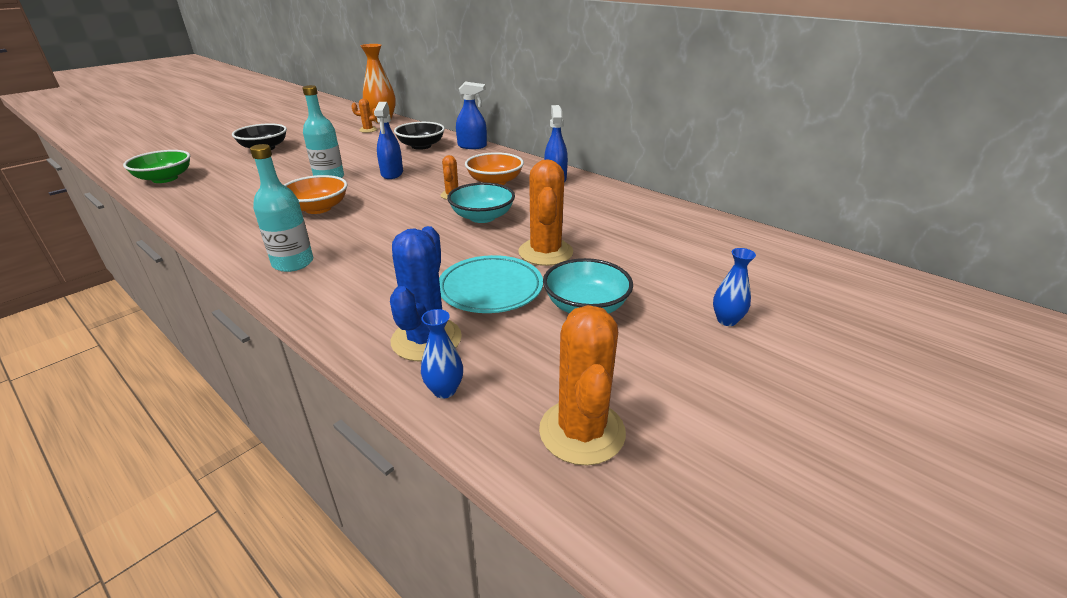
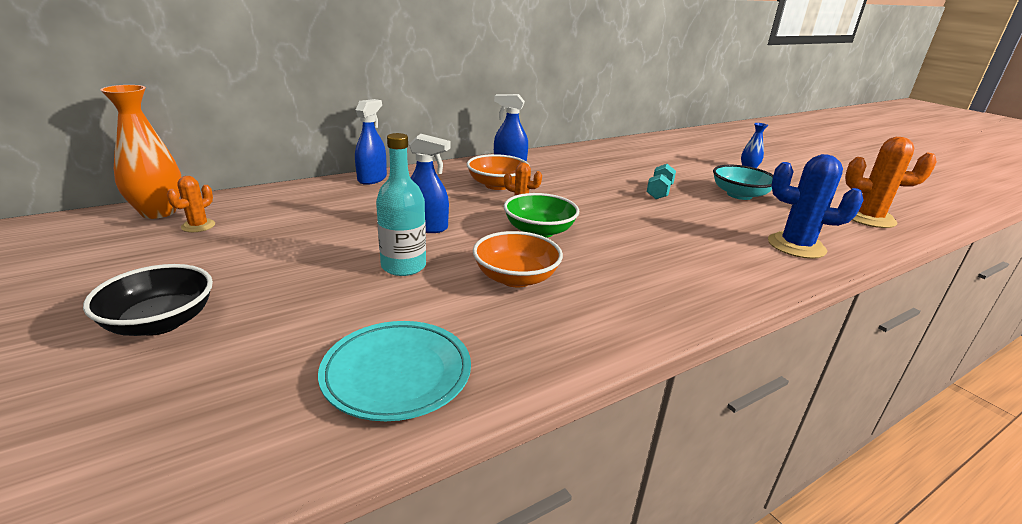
camera: 75 degrees left, 5 degrees down
green bowl [123,150,191,183] -> green bowl moved to [504,193,579,238]
turquoise bottle [250,144,313,272] -> none
black bowl [394,122,445,150] -> none
blue vase [421,309,463,399] -> none
turquoise plate [439,255,543,313] -> turquoise plate moved to [318,321,471,421]
turquoise bowl [447,183,515,223] -> none
orange cactus [518,159,573,266] -> turquoise dumbbell [647,164,676,199]

